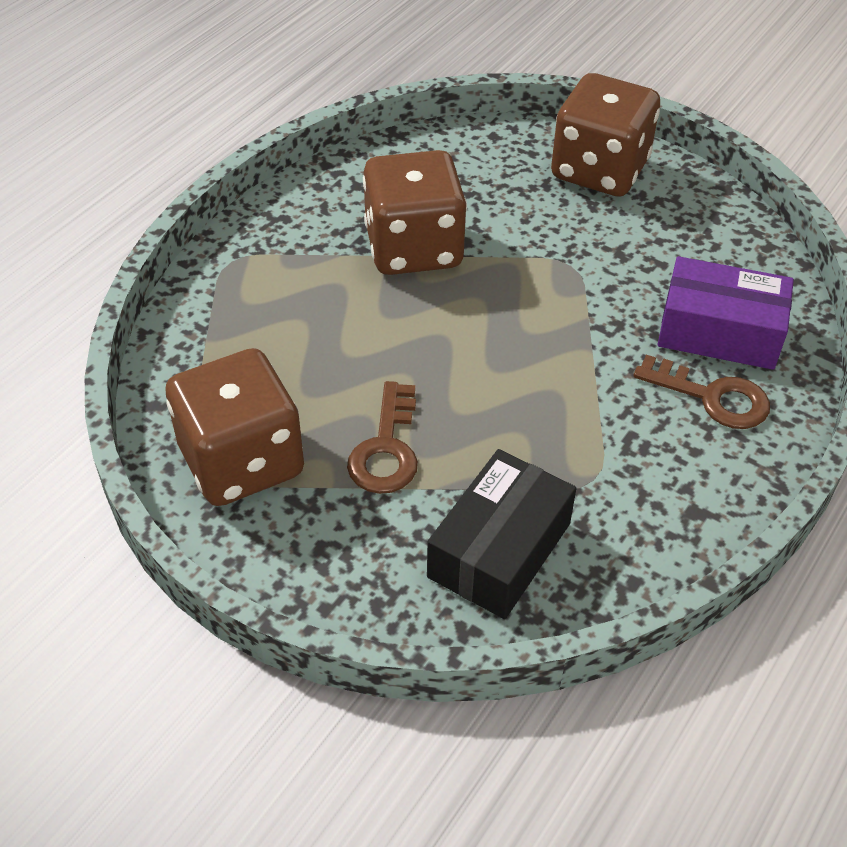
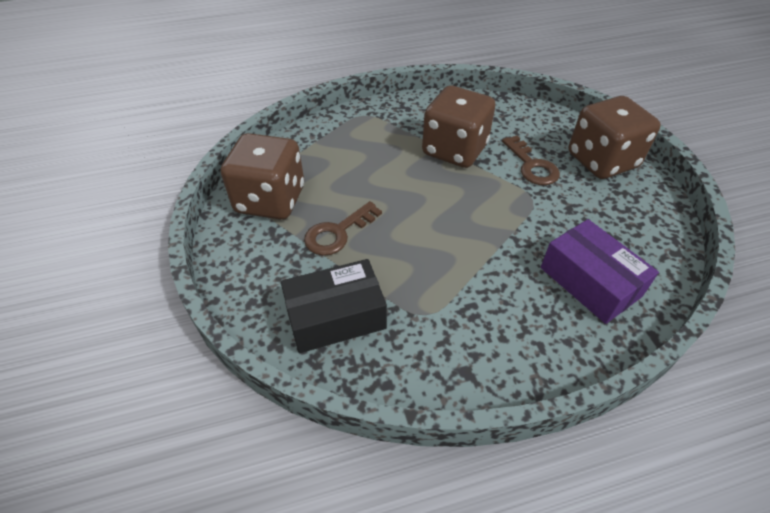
camera: 40 degrees right, 0 degrees up
brown key [633,355,770,429] -> brown key moved to [502,135,560,185]

